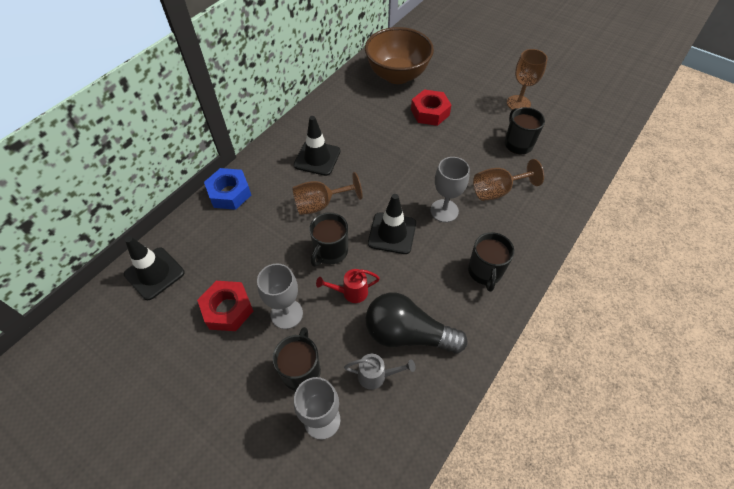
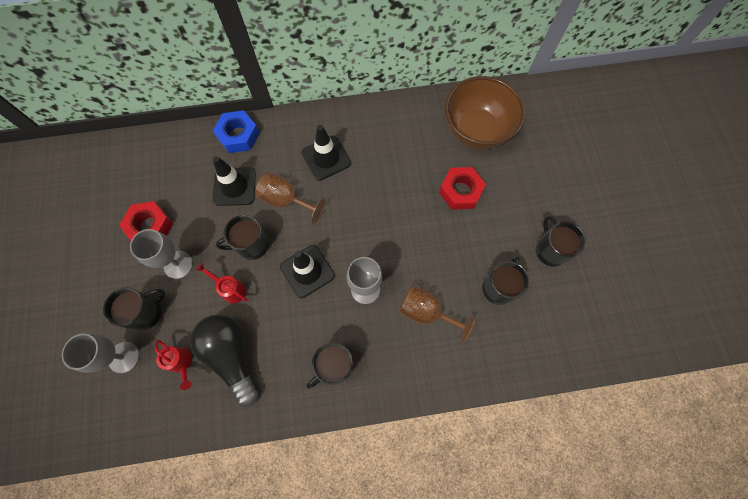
camera: 45 degrees right, 15 degrees up
black traffic cone [124,236,184,300] -> black traffic cone moved to [213,156,256,206]
grey watering can [344,354,415,390] -> red watering can [155,340,192,390]
brown goblet [507,49,548,110] -> black mug [536,216,586,267]

